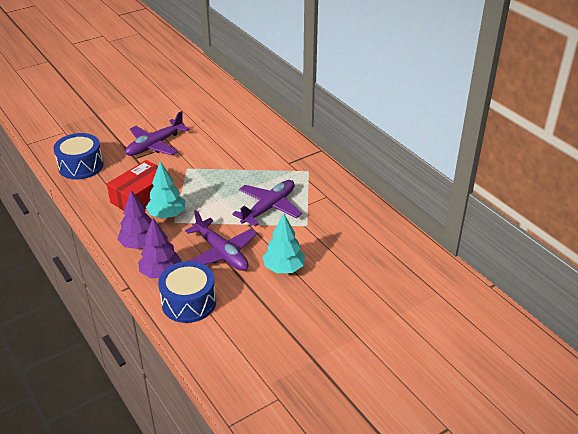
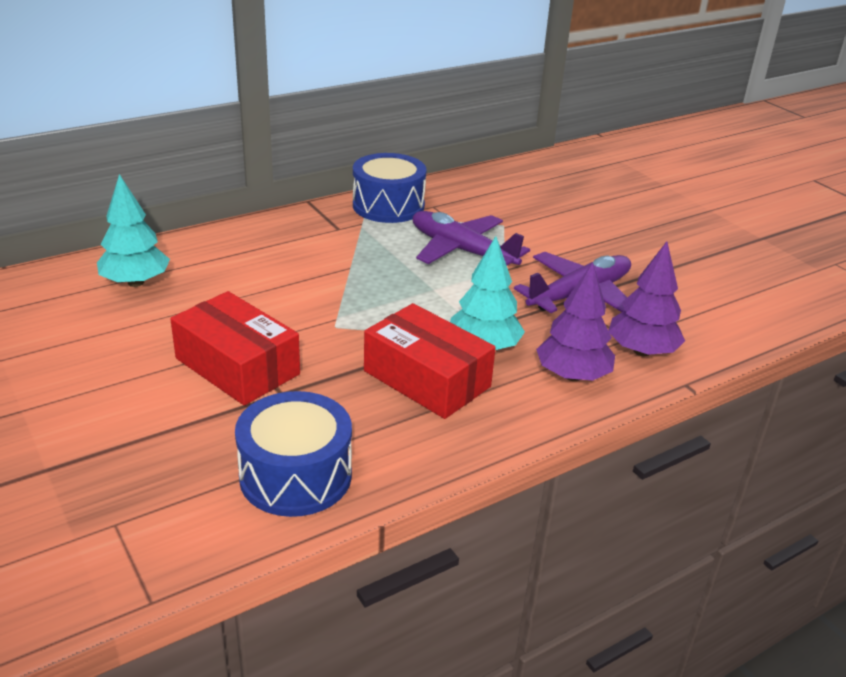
camera: 90 degrees left, 5 degrees down
purple plane [125,111,190,156] -> red box [170,291,300,406]
blue drum [158,261,216,323] -> blue drum moved to [353,153,427,223]
turquoise tree [263,213,305,273] -> turquoise tree moved to [97,174,170,287]

